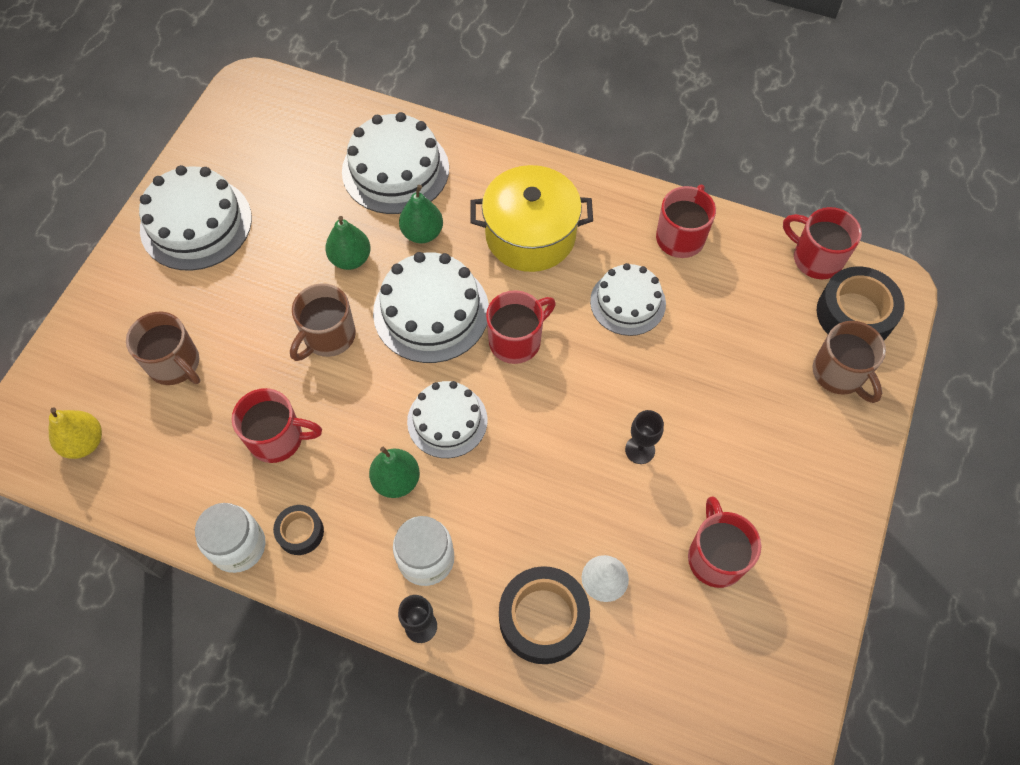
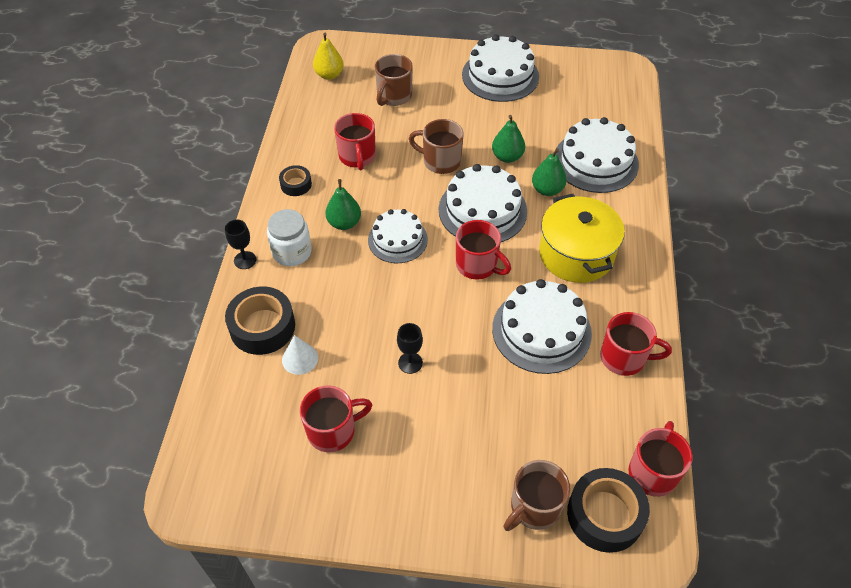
camera: 75 degrees right, 10 degrees down
white jar [195,503,265,573] -> none
white cake [590,263,666,336] -> white cake [492,279,592,374], size x1.53

